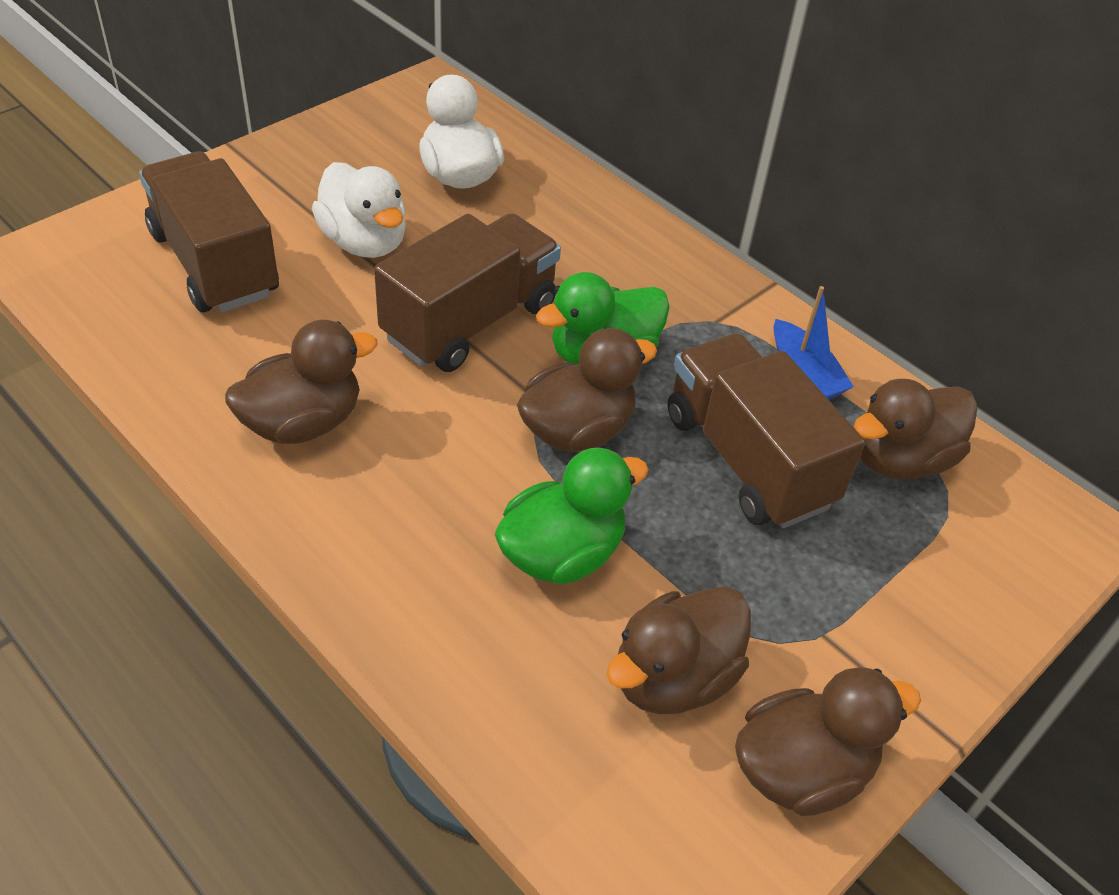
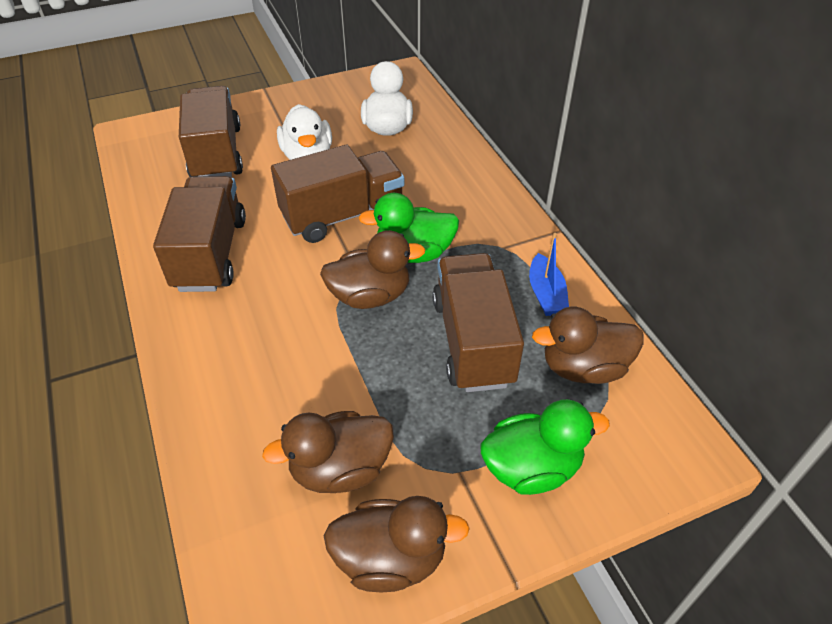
camera: 25 degrees right, 0 degrees up
brown duck [225,320,378,444] -> brown truck [153,176,246,292]
green duck [495,448,649,584] -> green duck moved to [480,399,610,495]

